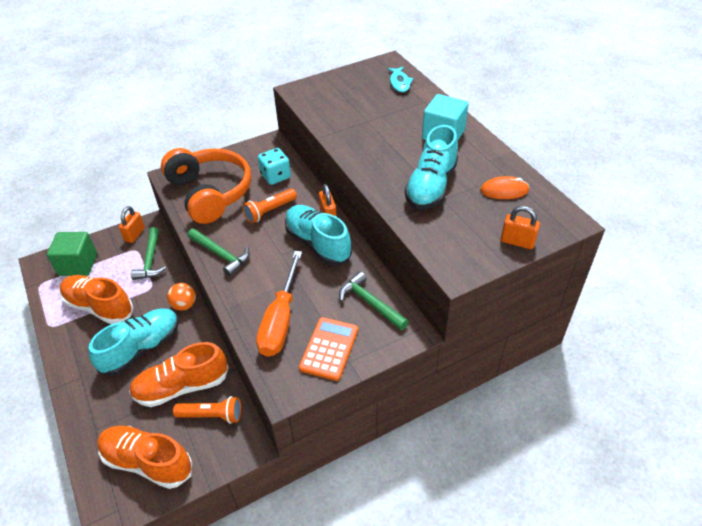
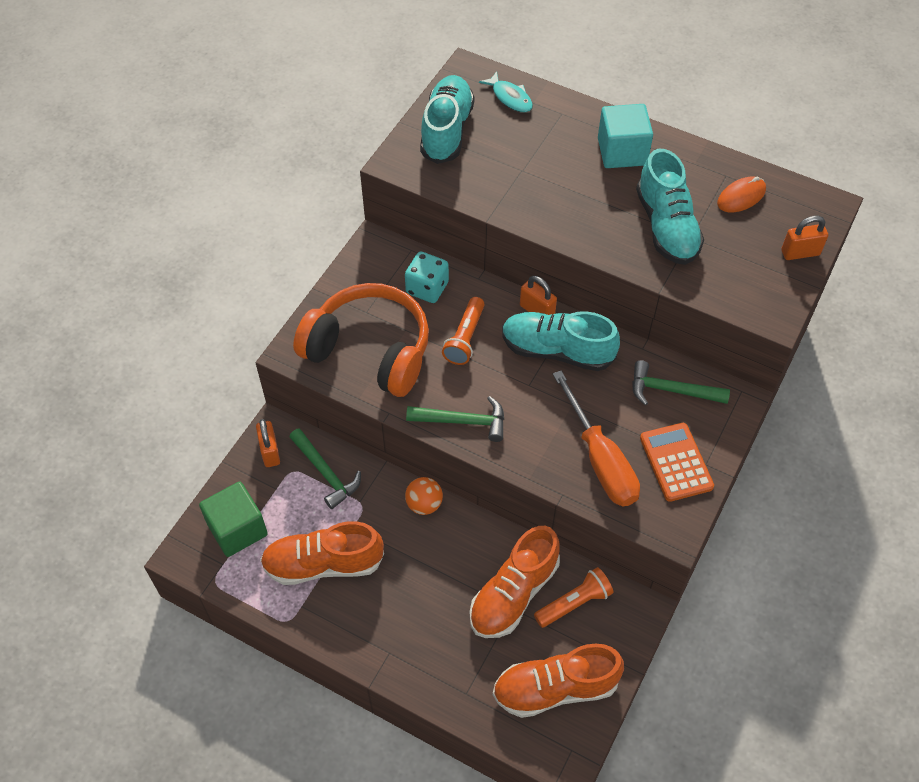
camera: 35 degrees left, 10 degrees up
turquoise shoe [89,309,179,376] -> turquoise shoe moved to [420,75,475,164]

